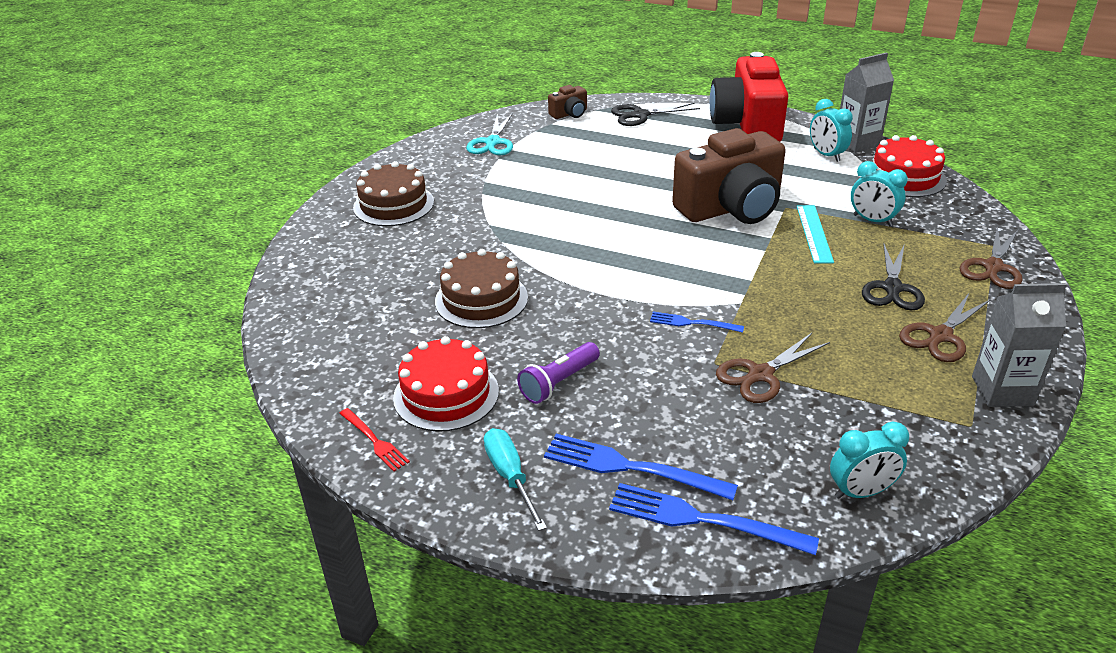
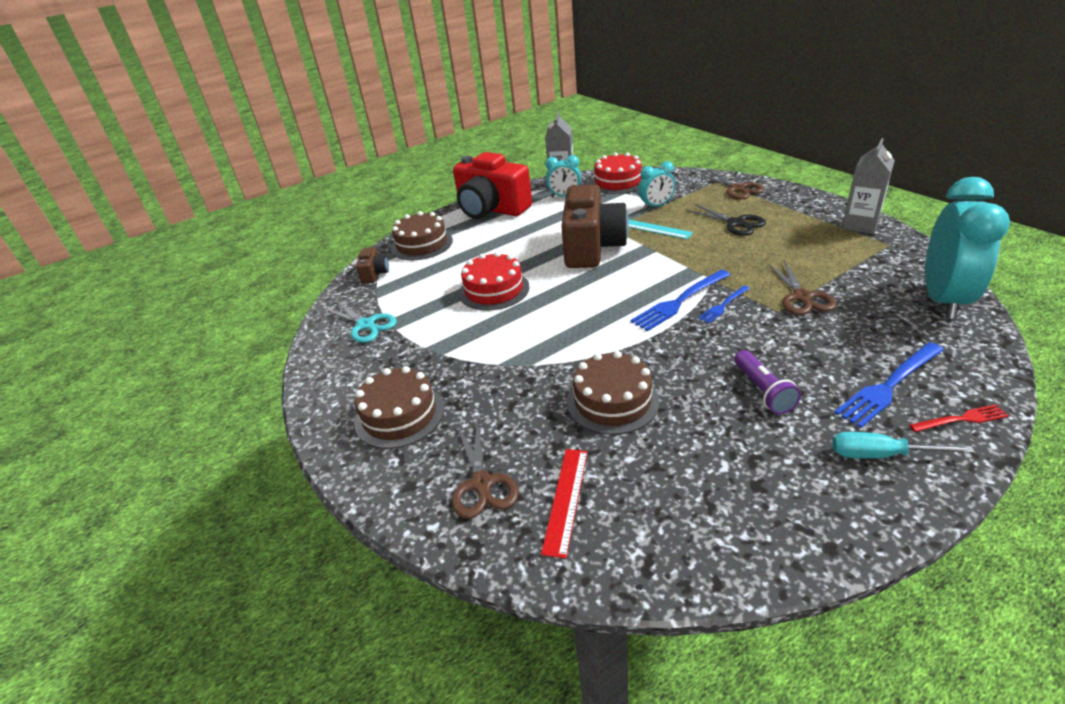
camera: 55 degrees left, 0 degrees up
red fork [339,408,410,471] -> red fork moved to [909,405,1009,432]
red cake [393,336,499,432] -> red cake moved to [459,252,529,310]
blue fork [609,483,819,555] -> blue fork moved to [631,270,730,331]
black scissors [611,103,700,126] -> brown cake [391,211,453,260]
turquoise clock [830,422,909,499] -> turquoise clock [925,177,1010,319], size x1.96
brown scissors [899,292,991,362] -> brown scissors moved to [452,420,519,519]
none -> red ruler [541,449,588,559]

